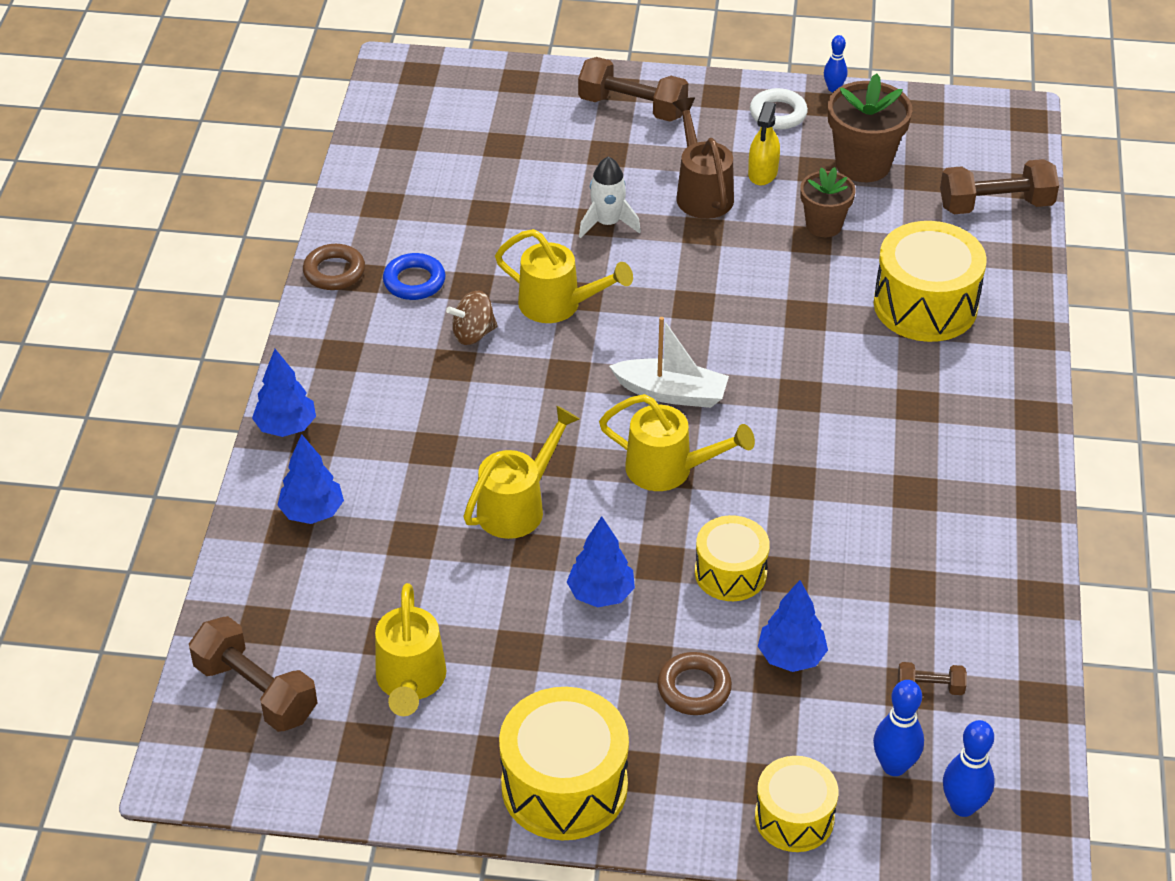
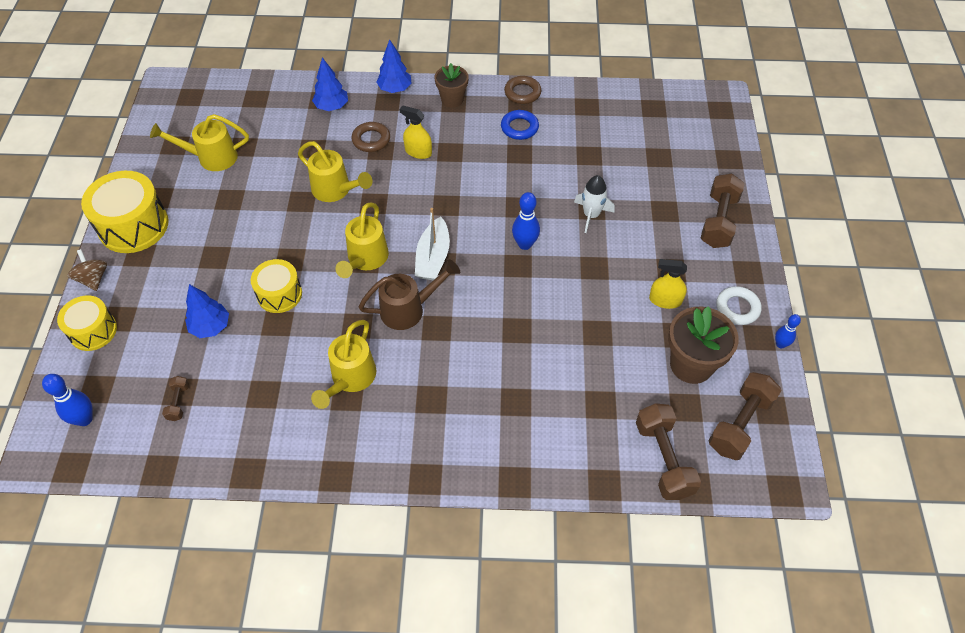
camera: 85 degrees right, 10 degrees up
brown dumbbell [189,616,317,732] -> brown dumbbell moved to [709,372,782,460]
brown spinning top [446,291,498,345] -> brown spinning top moved to [67,249,107,291]
yellow watering can [495,229,633,323] -> yellow watering can moved to [311,320,376,409]
blue tree [567,516,635,608] -> none
brown ring [657,652,732,715] -> brown ring moved to [351,122,390,152]
brown watering can [672,97,734,219] -> brown watering can moved to [359,259,460,330]
brown flower pot [800,167,856,237] -> brown flower pot moved to [435,63,469,108]
blue bowling pin [873,680,924,776] -> blue bowling pin moved to [512,192,540,250]
yellow drum [874,221,987,342] -> none
none -> yellow spray bottle [400,105,432,159]

